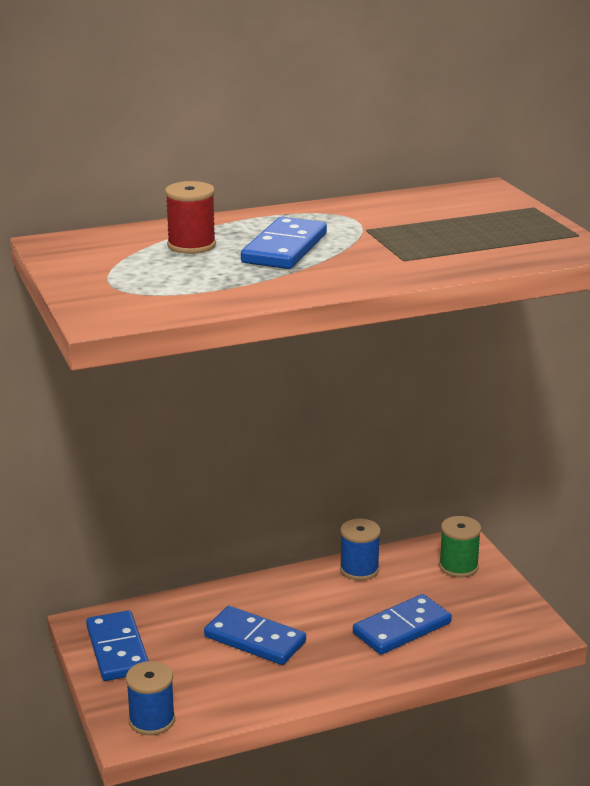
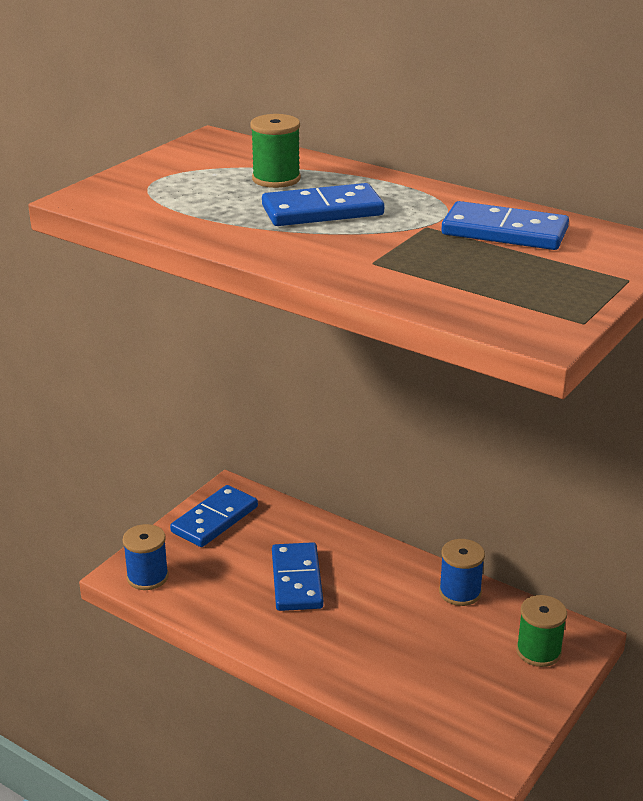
camera: 55 degrees right, 5 degrees up
red spool [165,181,216,254] -> green spool [250,114,301,188]
blue domino [353,594,452,655] -> blue domino moved to [441,201,569,250]

